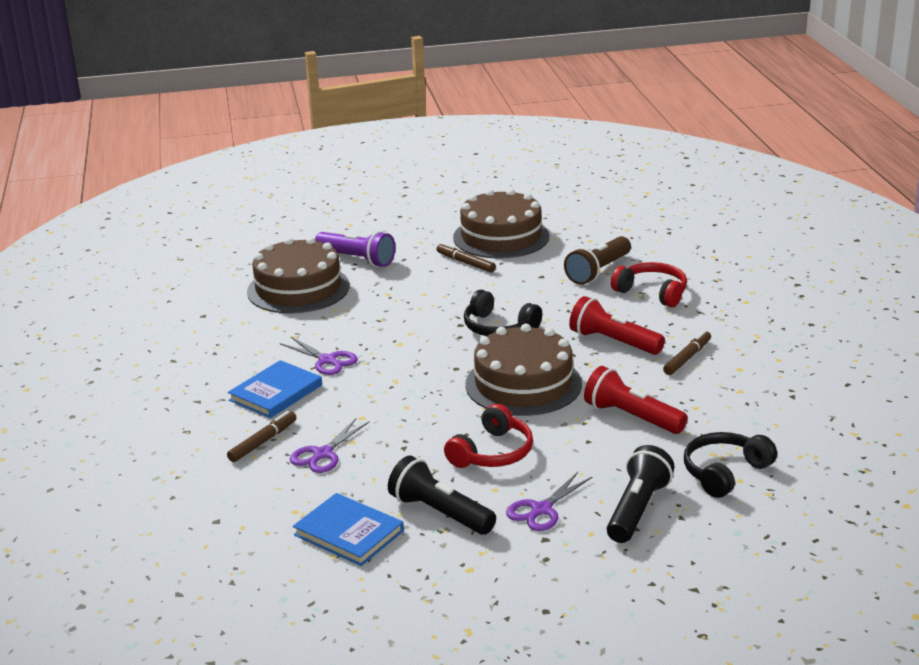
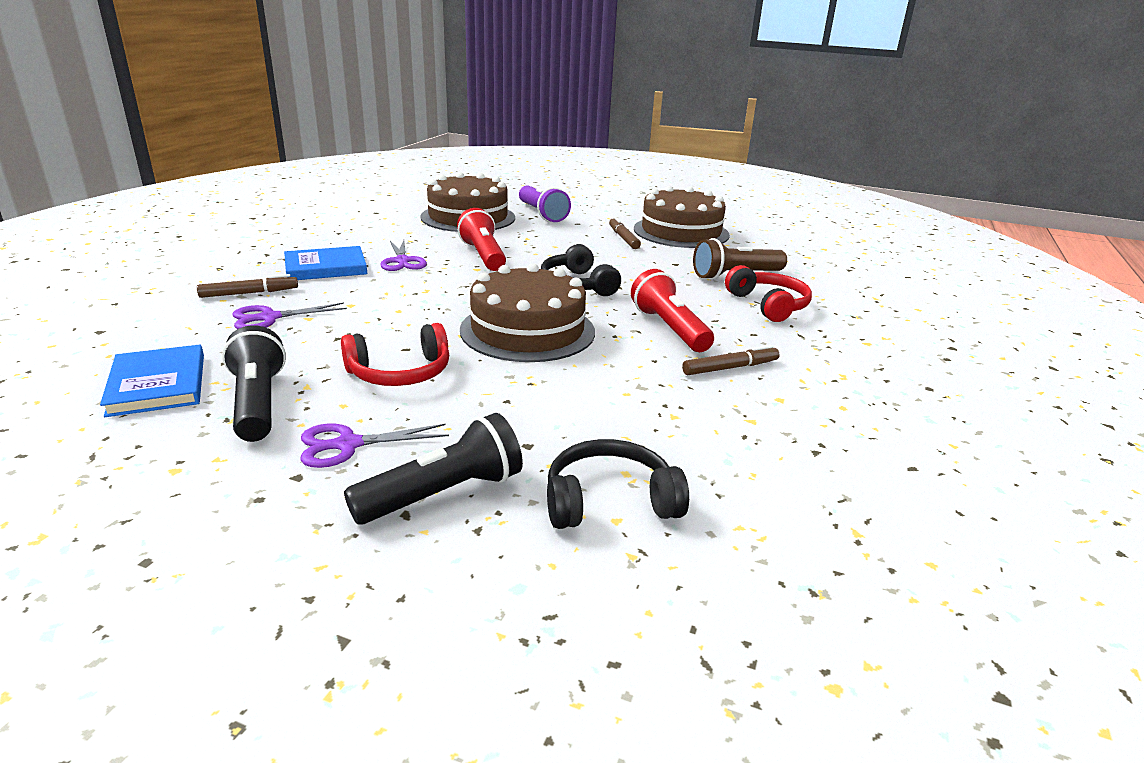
camera: 30 degrees right, 0 degrees up
red flashlight [584,366,688,434] -> red flashlight moved to [457,208,506,271]

